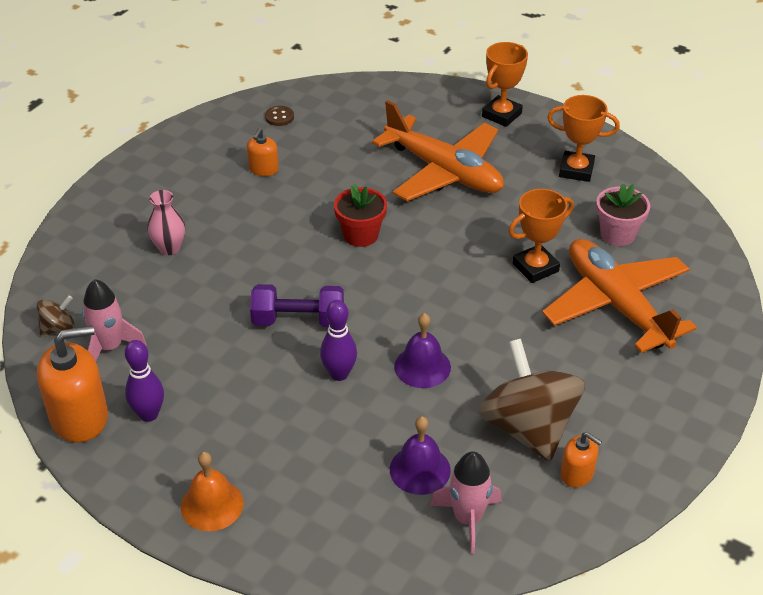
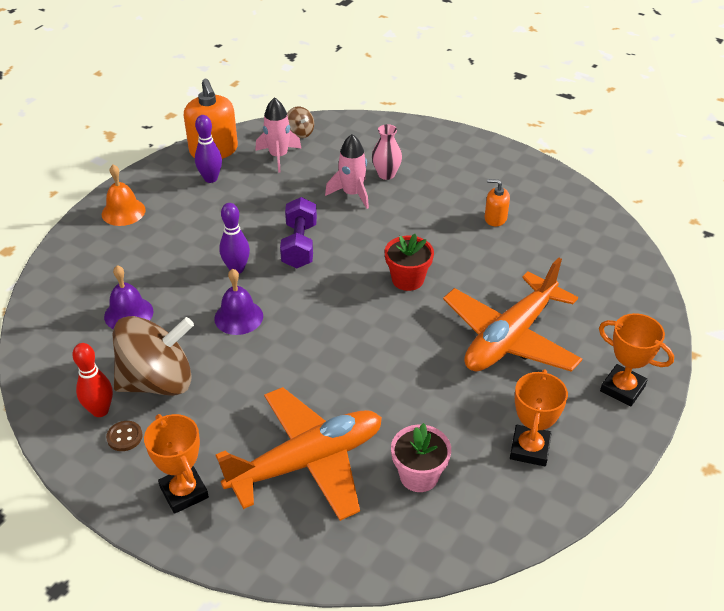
camera: 90 degrees right, 0 degrees up
brown button [265,106,294,126] -> brown button moved to [106,421,143,451]
pink rocket [430,451,502,554] -> pink rocket moved to [325,134,369,209]
orange trophy [509,189,574,283] -> orange trophy moved to [144,414,209,514]
orange soap dispenser [560,432,602,487] -> red bowling pin [72,343,113,417]

